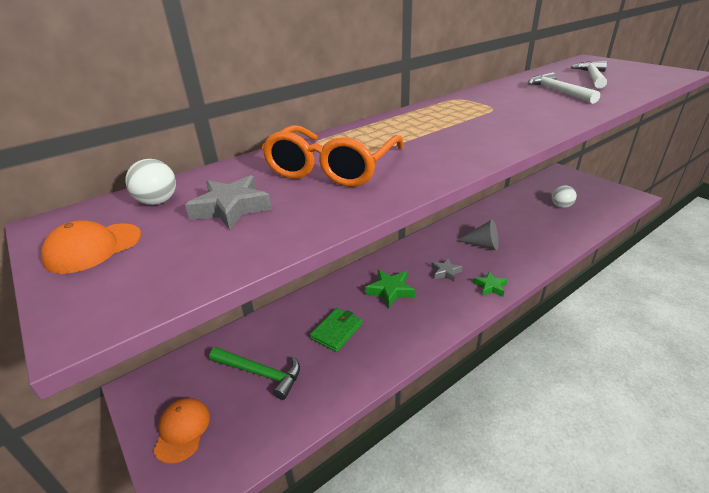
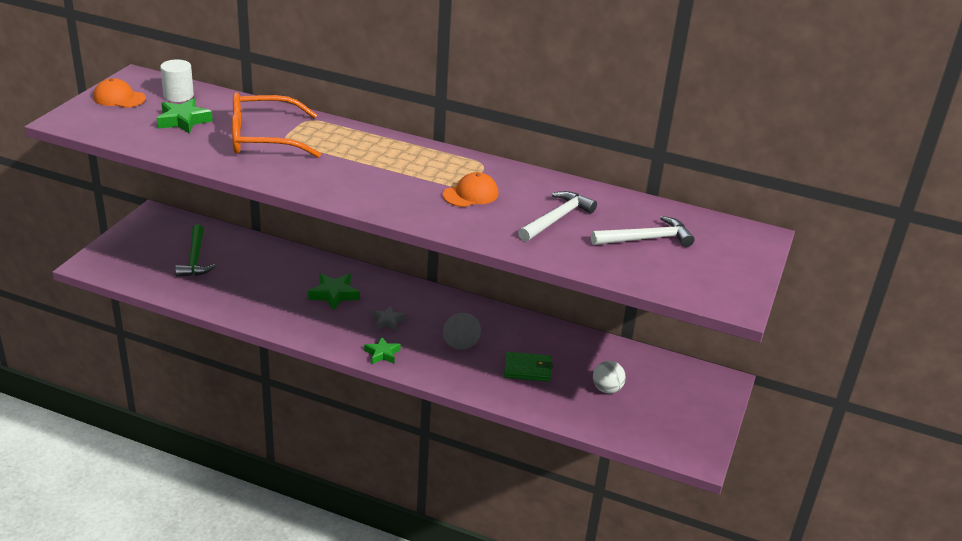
camera: 55 degrees right, 0 degrees up
white ball [125,159,176,205] -> white cylinder [160,60,194,102]
orange cap [154,398,210,464] -> orange cap moved to [442,172,499,207]
grey star [185,175,272,230] -> green star [157,98,213,134]
green wallet [310,308,363,352] -> green wallet moved to [504,352,553,382]

